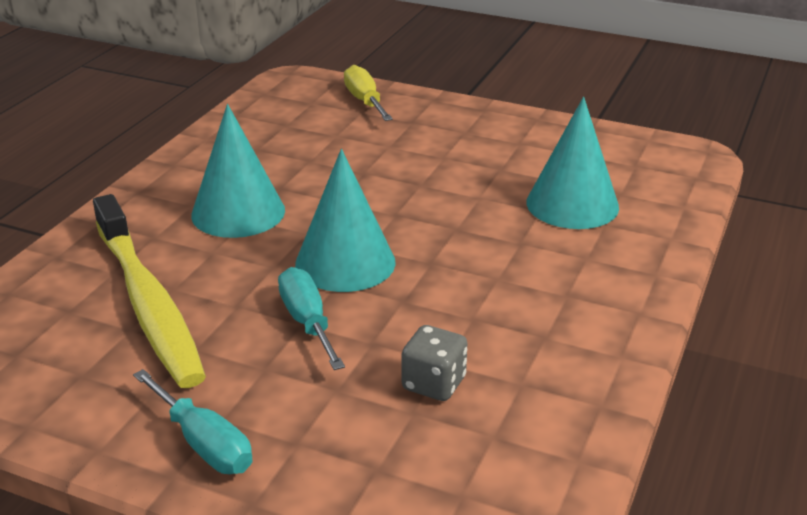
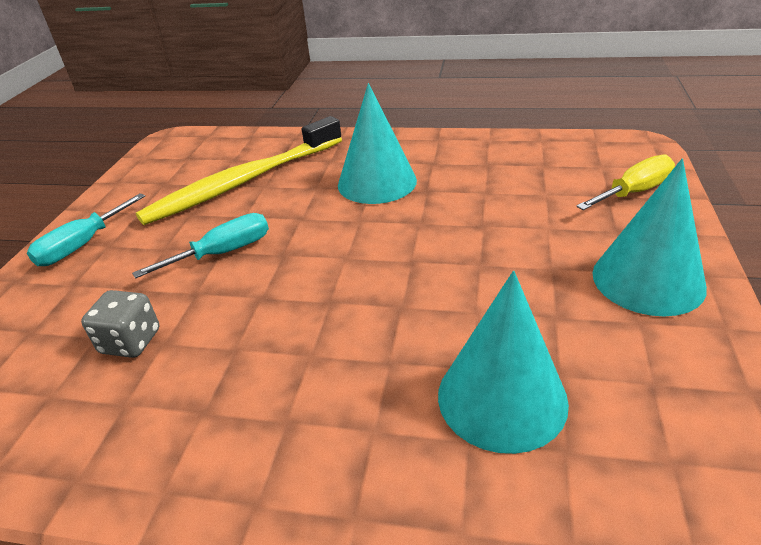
camera: 80 degrees right, 5 degrees up
turquoise cone [295,149,396,292] -> turquoise cone moved to [592,159,707,316]

